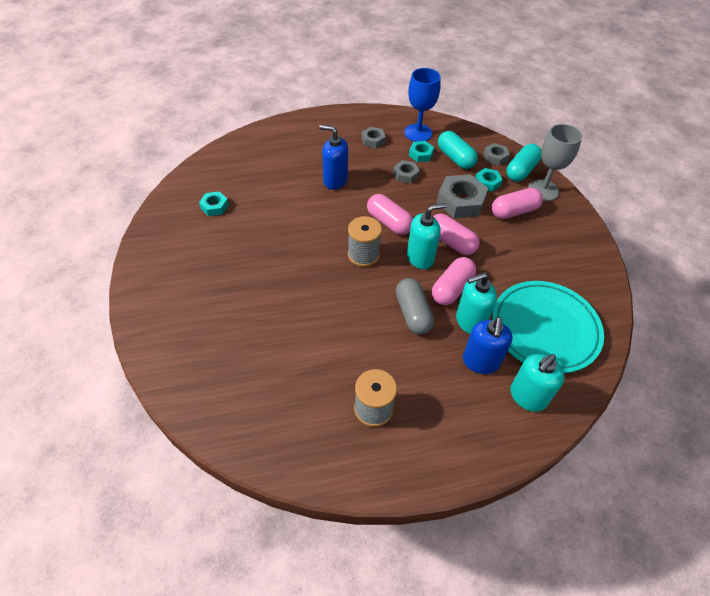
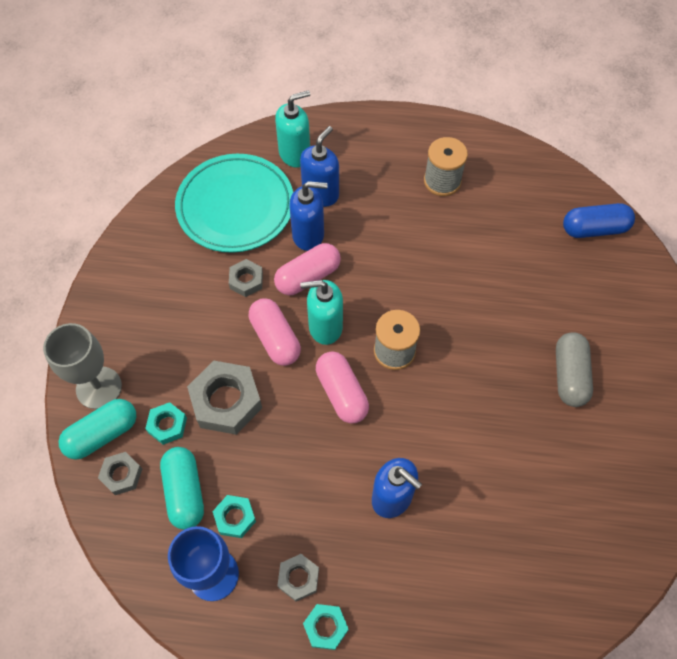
camera: 160 degrees left, 10 degrees up
turquoise nut [199,191,229,216] -> turquoise nut moved to [303,604,349,650]
grey nut [393,160,420,183] -> grey nut moved to [229,259,263,297]
grey capsule [396,278,434,335] -> grey capsule moved to [556,332,593,407]
turquoise soap dispenser [456,273,497,334] -> blue soap dispenser [289,181,328,251]
pink capsule [492,188,543,219] -> none
none -> blue capsule [563,203,635,238]

